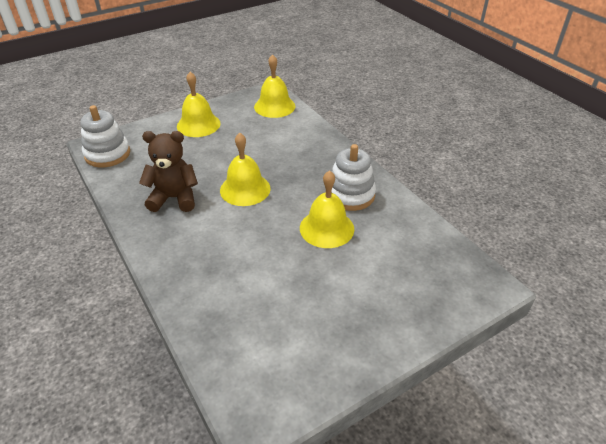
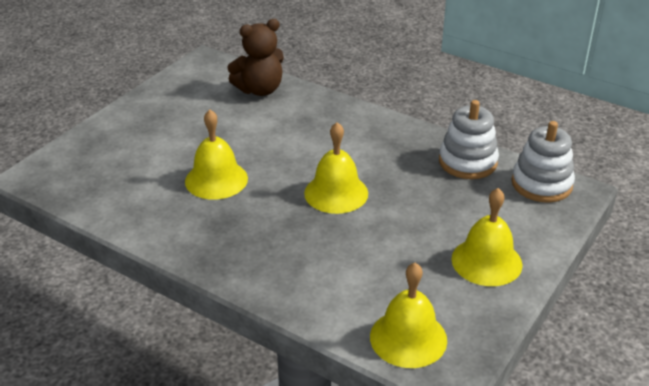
camera: 155 degrees right, 5 degrees down
brown teddy bear [139,131,198,212] -> brown teddy bear moved to [227,19,284,96]
white stacking toy [331,144,376,211] -> white stacking toy moved to [439,100,499,179]

